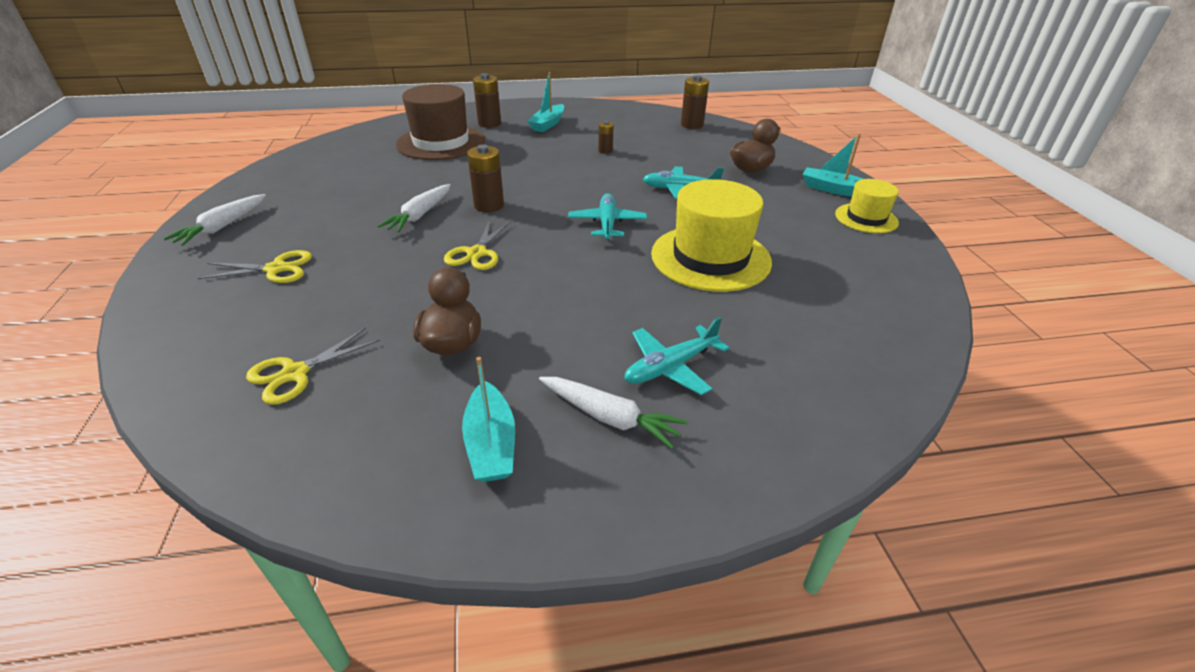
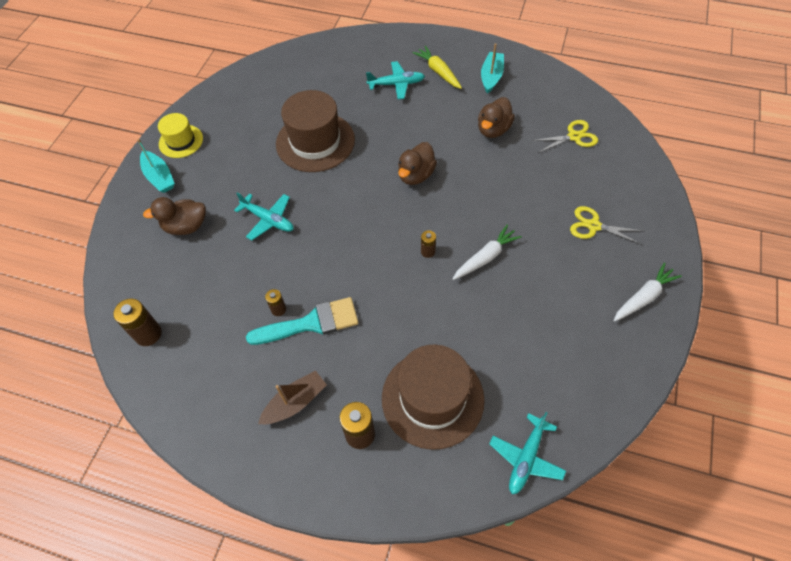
camera: 150 degrees left, 20 degrees up
yellow scissors [444,220,511,270] -> none
brown battery [467,145,504,212] -> brown battery [421,230,436,258], size x0.57
turquoise boat [527,72,564,132] -> brown boat [258,370,327,424]
white carrot [539,377,688,449] -> yellow carrot [413,46,462,89]
turquoise plane [568,193,647,240] -> turquoise plane moved to [489,412,566,494]
yellow hat [651,179,772,292] -> brown hat [276,90,355,172]
none -> turquoise brush [246,297,359,345]
none -> brown duck [398,142,437,185]

